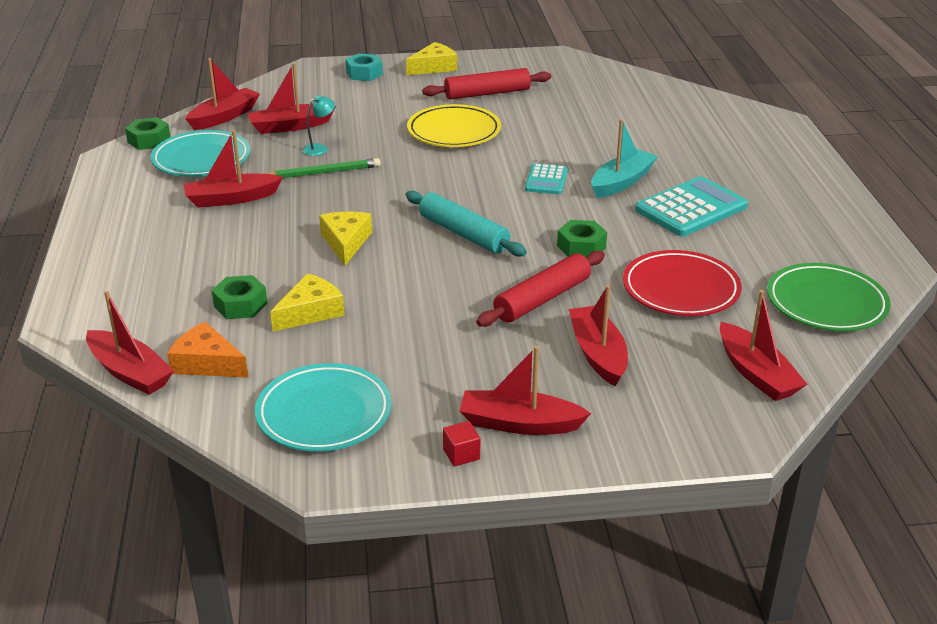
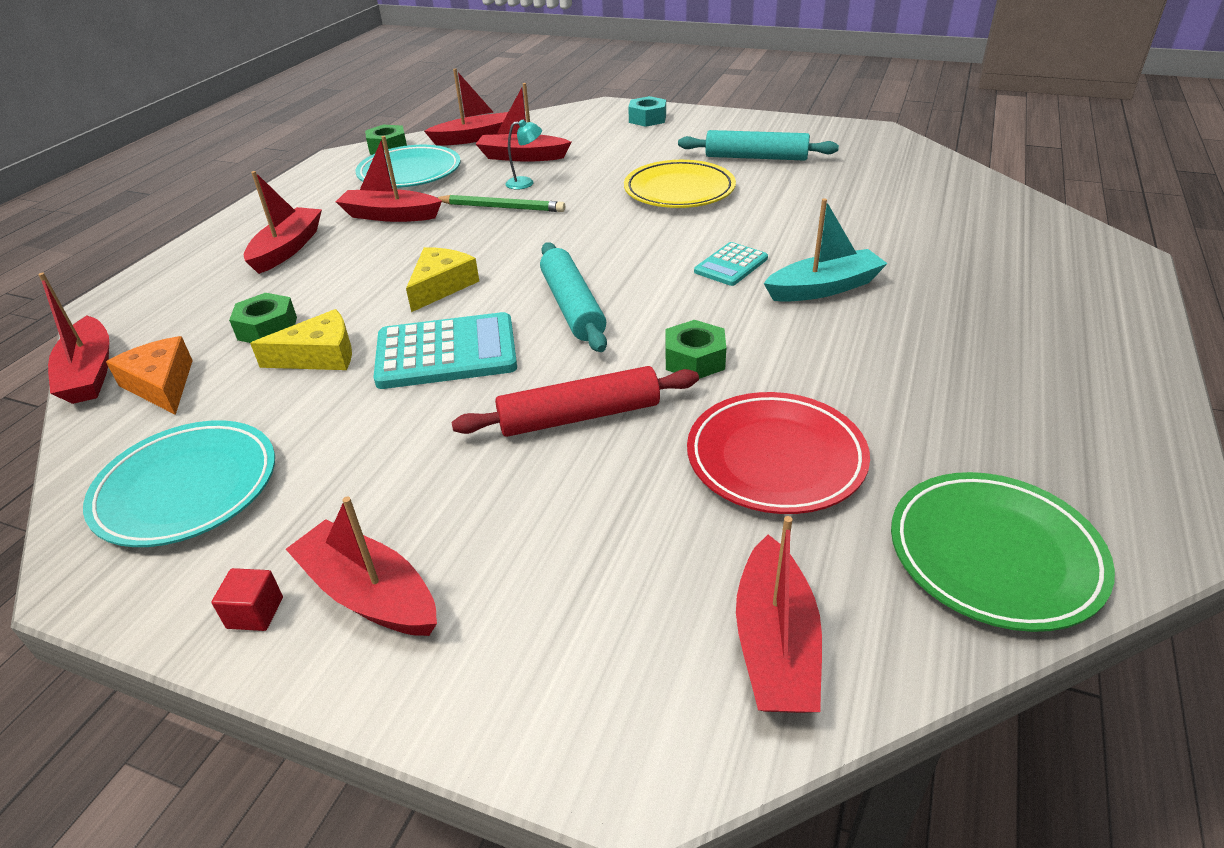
camera: 30 degrees right, 5 degrees up
yellow cheese [406,42,457,75] -> none
red rolling pin [422,68,551,100] -> turquoise rolling pin [678,130,839,161]
red boat [569,285,628,386] -> red boat moved to [244,171,322,274]
turquoise calculator [635,176,748,236] -> turquoise calculator moved to [373,312,517,389]

